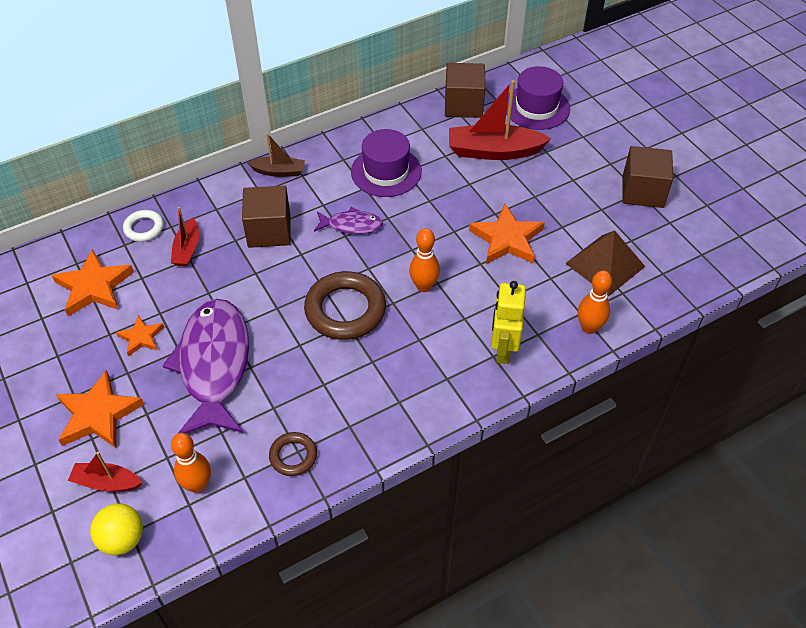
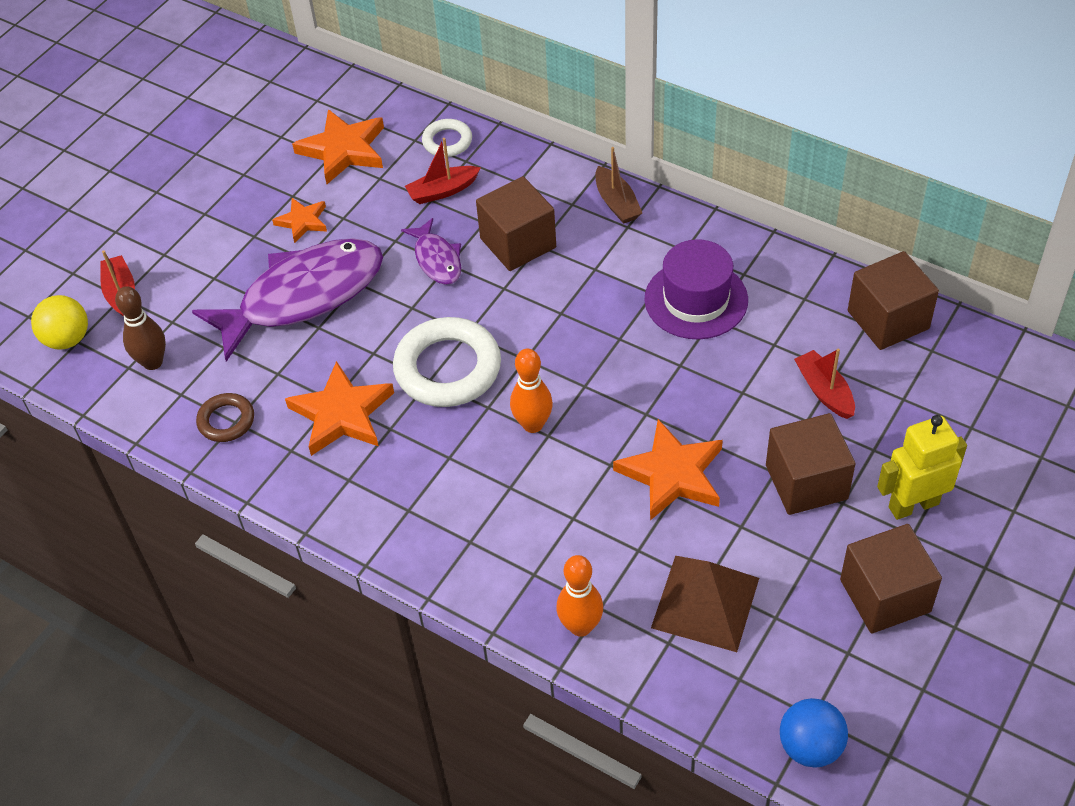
camera: 65 degrees right, 0 degrees up
orange star [56,370,145,448] -> orange star moved to [285,361,394,456]
orange bowling pin [171,433,211,493] -> brown bowling pin [115,286,166,370]
brown ring [304,271,386,340] -> white ring [393,317,501,407]
purple fish [314,207,383,234] -> purple fish moved to [401,218,461,285]
red boat [449,80,551,160] -> red boat [794,349,855,419], size x0.56
yellow robot [491,281,526,364] -> yellow robot moved to [877,415,967,520]
purple hat [506,66,570,130] -> none
none -> brown cube [766,413,856,515]
none -> blue ball [780,698,848,768]

